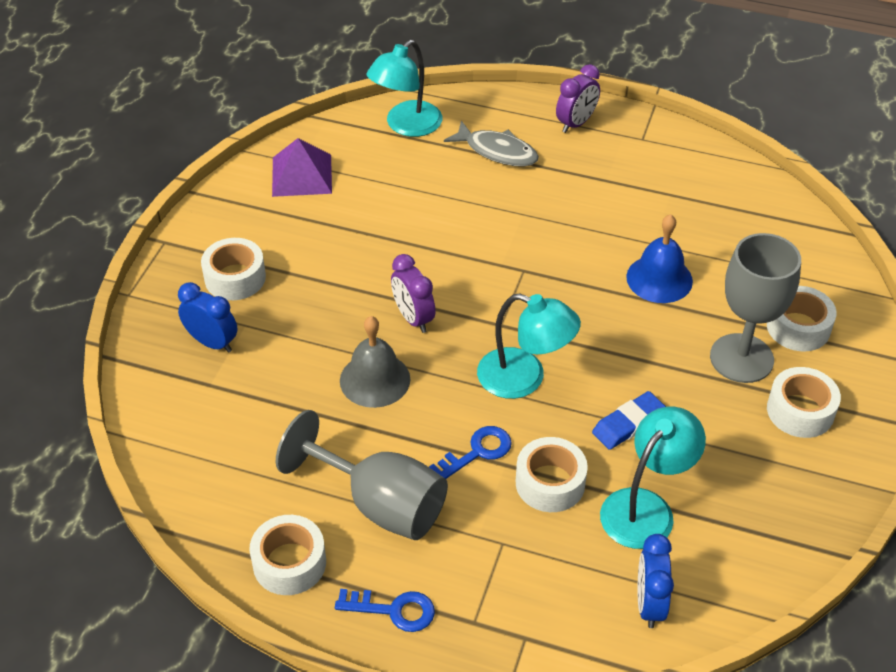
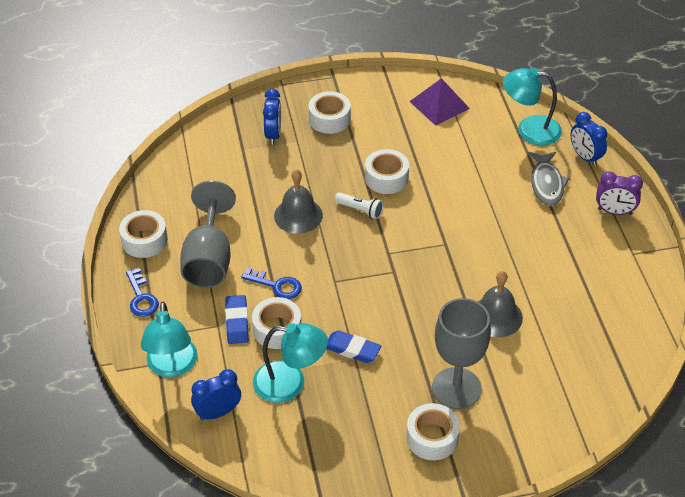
camera: 60 degrees right, 0 degrees up
purple clock [391,254,436,333] -> white flashlight [335,192,383,219]
turquoise lamp [477,293,581,399] -> turquoise lamp moved to [141,301,198,377]
blue bell [626,214,693,303] -> grey bell [478,271,523,337]
white tape [767,286,837,351] -> white tape moved to [365,149,409,194]
none -> blue eraser [225,295,249,344]
none -> blue clock [571,112,607,166]

